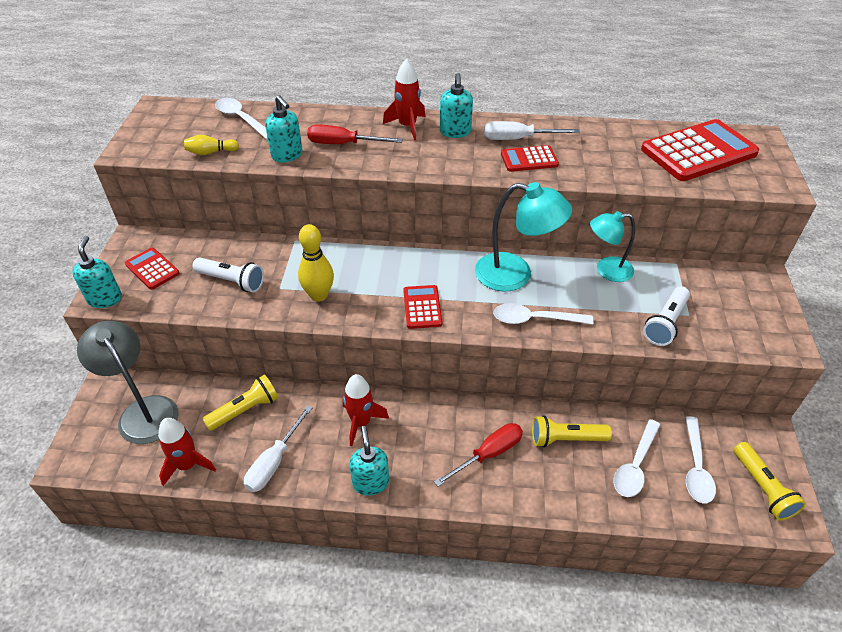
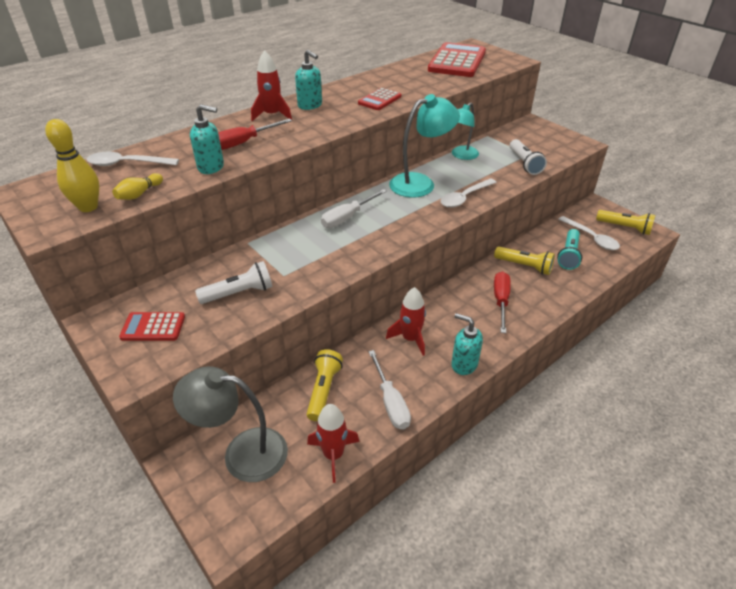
camera: 45 degrees left, 5 degrees down
turquoise soap dispenser [72,236,122,308] -> none
yellow bowling pin [298,224,334,302] -> yellow bowling pin moved to [45,119,99,212]
red calculator [403,285,442,329] -> none
white screwdriver [484,121,579,140] -> white screwdriver moved to [321,189,387,228]
yellow flashlight [532,415,612,447] -> yellow flashlight turned 105 degrees counterclockwise [494,247,555,275]
white spoon [614,419,661,497] -> turquoise flashlight [557,229,582,270]

